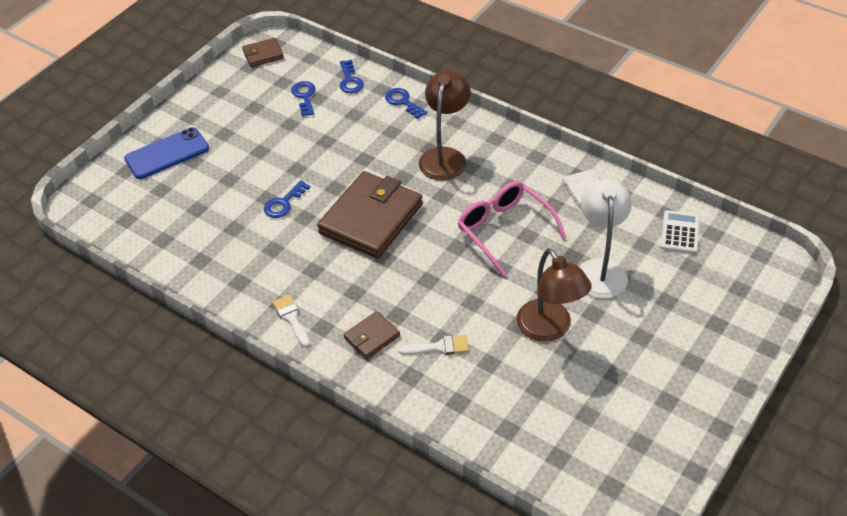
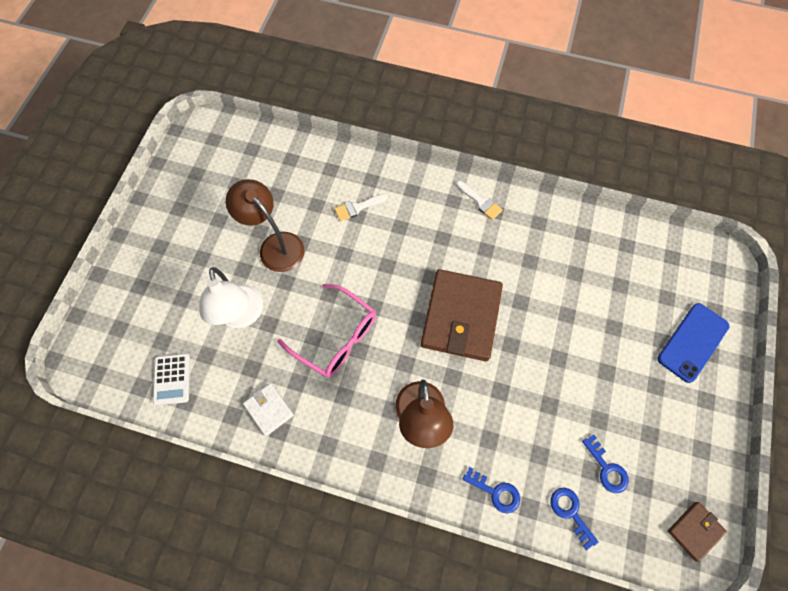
camera: 160 degrees right, 20 degrees up
blue key [264,180,310,218] -> none
brown wallet [343,311,400,359] -> none

